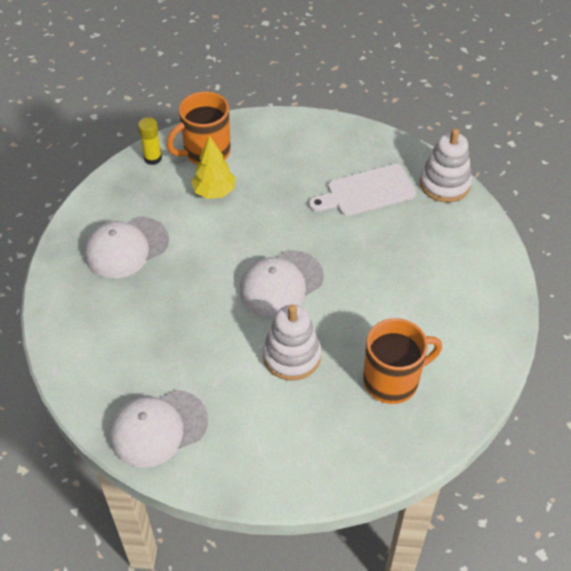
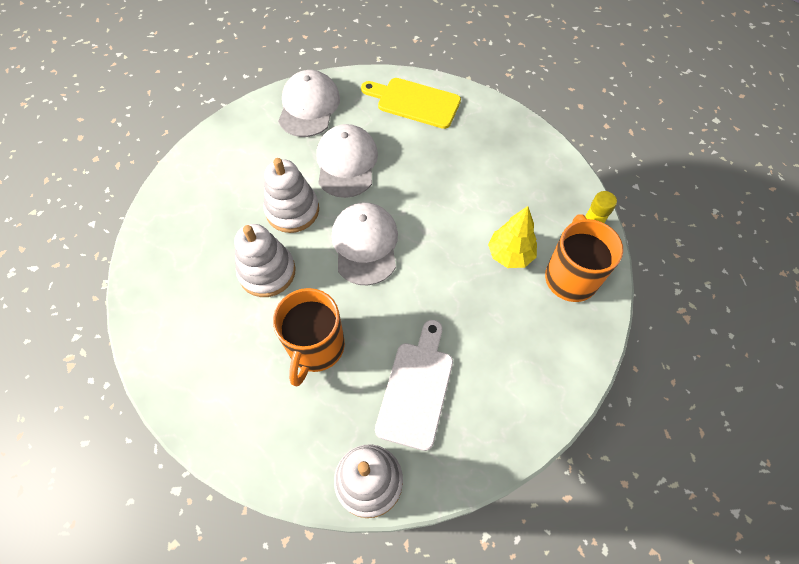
camera: 125 degrees right, 10 degrees up
white cap [84,217,169,279] -> white cap moved to [316,124,378,198]
orange mug [363,318,442,404] -> orange mug moved to [273,288,345,386]
none -> white stacking toy [234,224,296,297]
none -> yellow cutting board [361,78,461,129]

